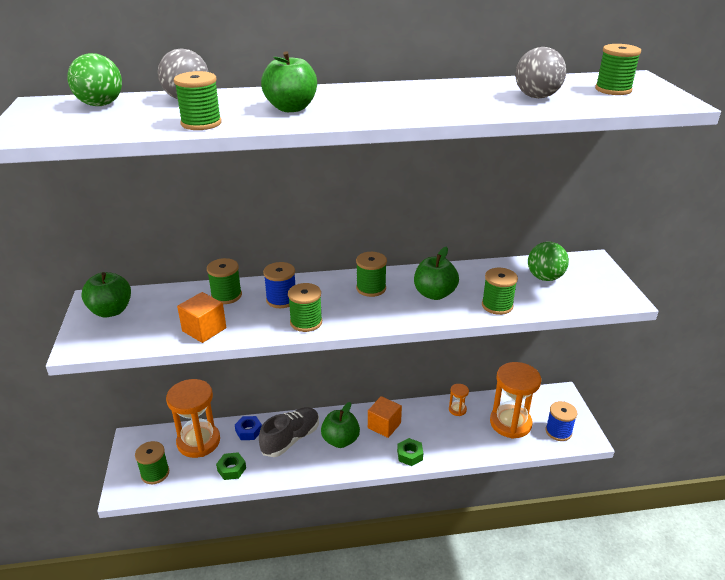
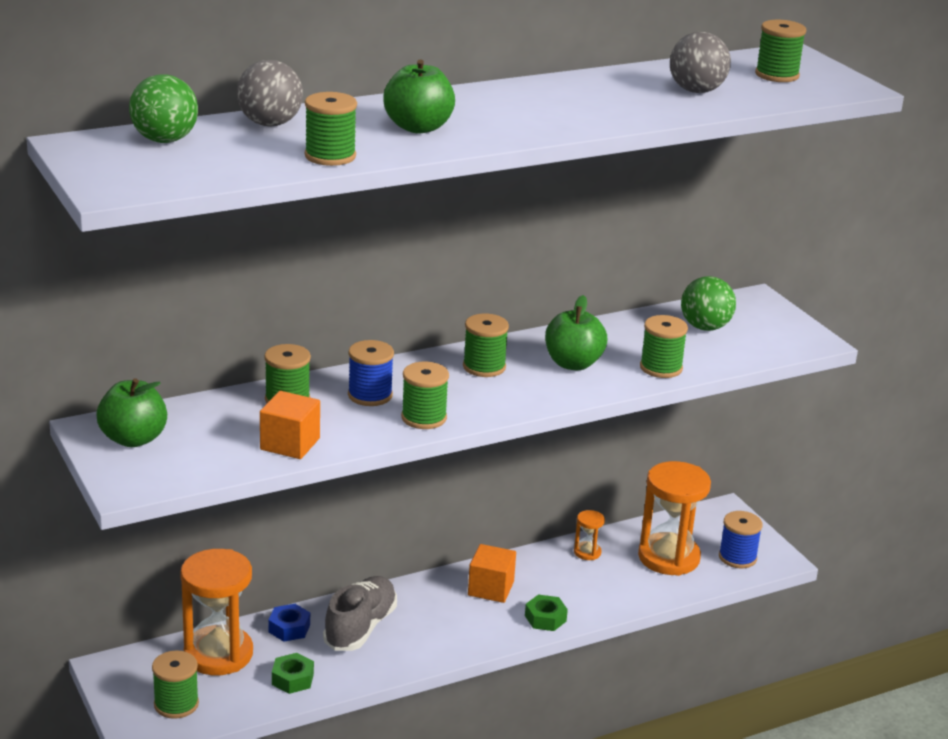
camera: 20 degrees left, 5 degrees down
green apple [321,402,360,448] -> none

